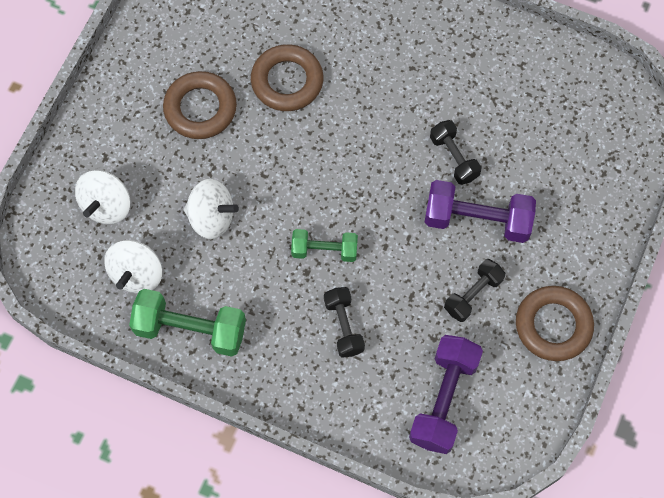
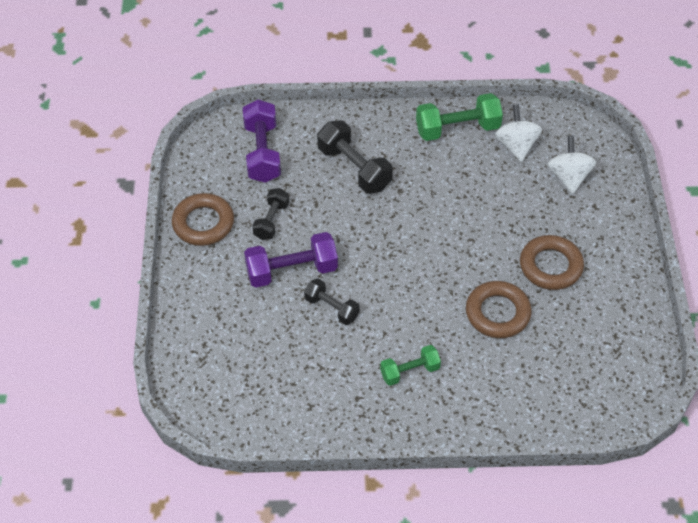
camera: 155 degrees right, 15 degrees down
white spinning top [184,179,239,239] -> none
green dumbbell [291,229,358,262] -> green dumbbell moved to [380,345,441,386]
black dumbbell [324,287,365,358] -> black dumbbell [317,120,393,194], size x1.63

